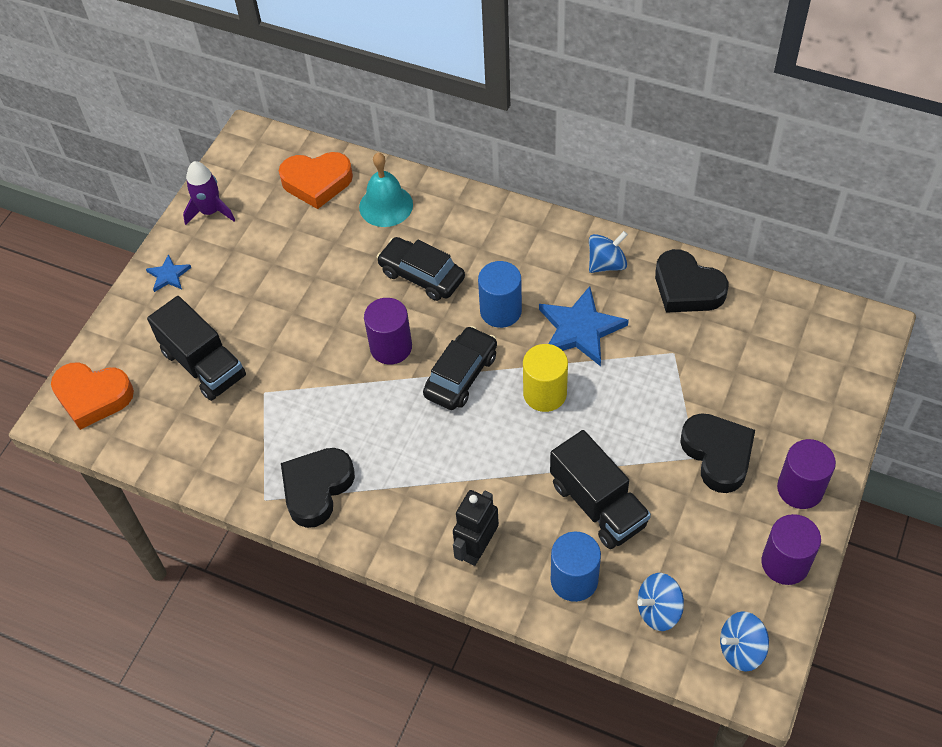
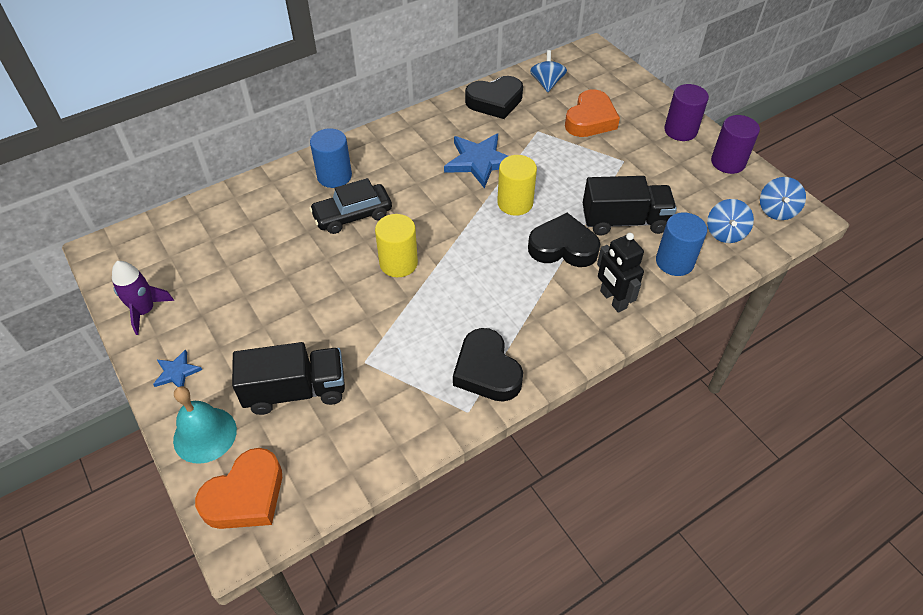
camera: 60 degrees left, 5 degrees down
orange heart [279,152,353,209] -> orange heart moved to [565,89,620,137]
turquoise bell [359,153,413,227] -> turquoise bell moved to [173,386,237,464]
purple cylinder [364,298,412,365] -> yellow cylinder [375,214,418,277]
black car [423,326,497,410] -> none
blue cylinder [478,261,522,328] -> blue cylinder moved to [310,128,352,188]
blue spinning top [589,231,628,273] -> blue spinning top moved to [530,50,567,92]
black heart [680,413,755,493] -> black heart moved to [528,213,600,267]

